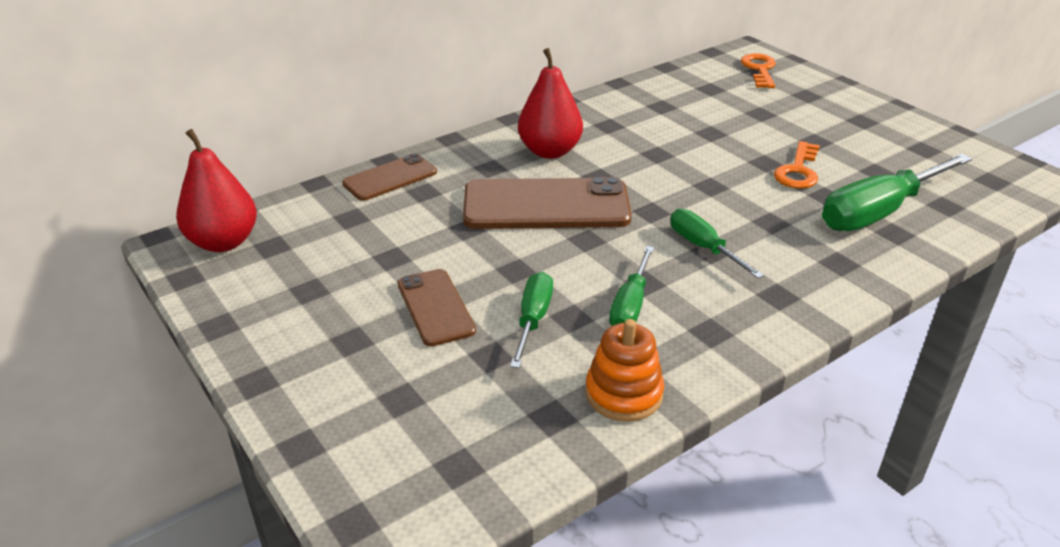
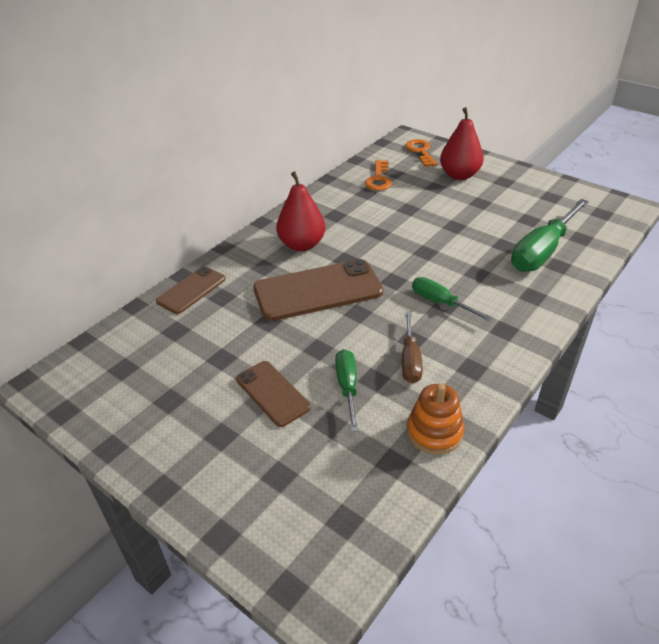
camera: 15 degrees left, 5 degrees up
red pear [176,129,257,252] -> red pear moved to [440,107,484,180]
green screwdriver [609,246,654,326] -> brown screwdriver [402,311,423,383]
orange key [774,141,820,189] -> orange key moved to [365,160,392,191]

